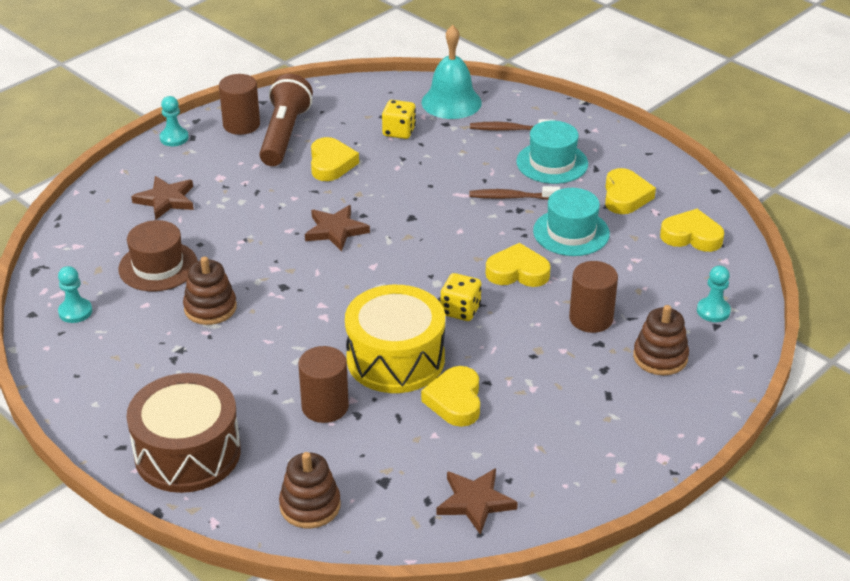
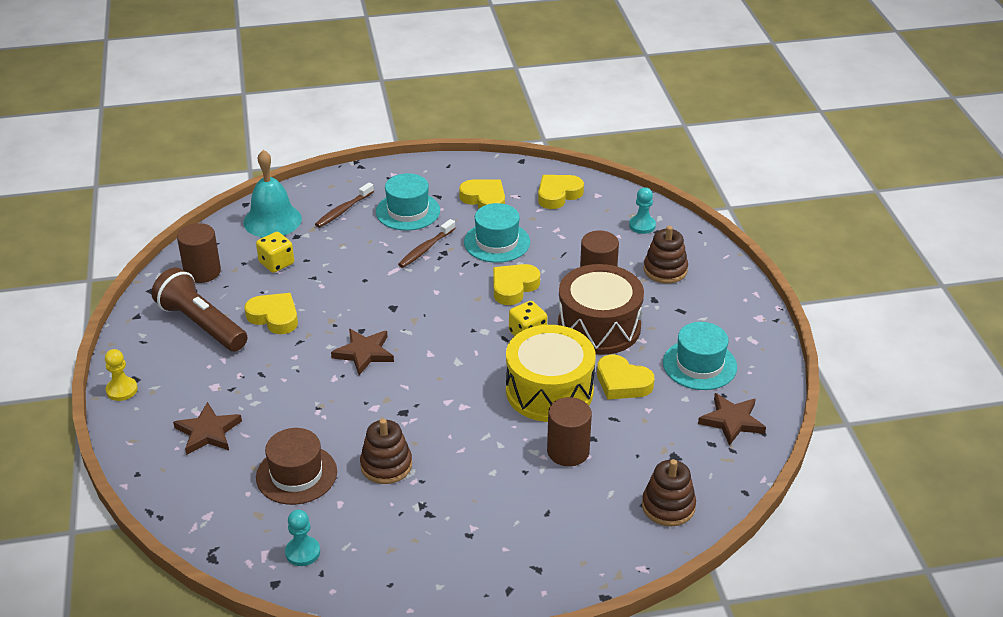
camera: 55 degrees left, 0 degrees up
brown drum [126,373,241,493] -> brown drum moved to [558,264,644,355]
turquoise pawn [160,96,189,146] -> yellow pawn [105,349,138,401]
brown cylinder [219,74,260,135] -> brown cylinder moved to [177,223,221,283]
none -> turquoise hat [663,322,737,390]

